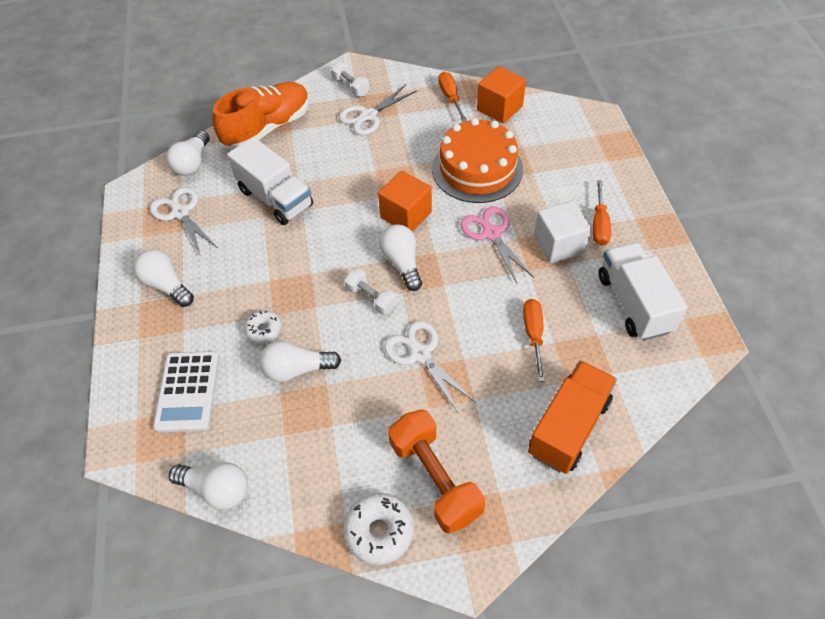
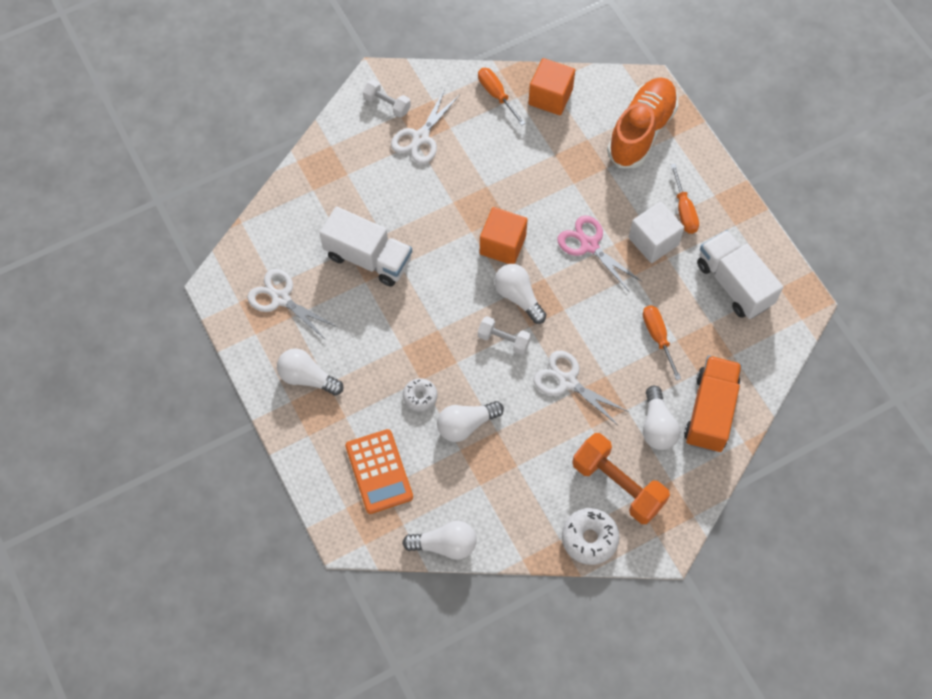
camera: 20 degrees left, 10 degrees up
white calculator [153,351,220,432] -> orange calculator [345,429,413,514]
white light bulb [166,130,209,176] -> white light bulb moved to [643,386,680,450]
orange shoe [213,82,310,150] -> orange shoe moved to [607,77,678,168]
orange cake [432,118,523,203] -> none

